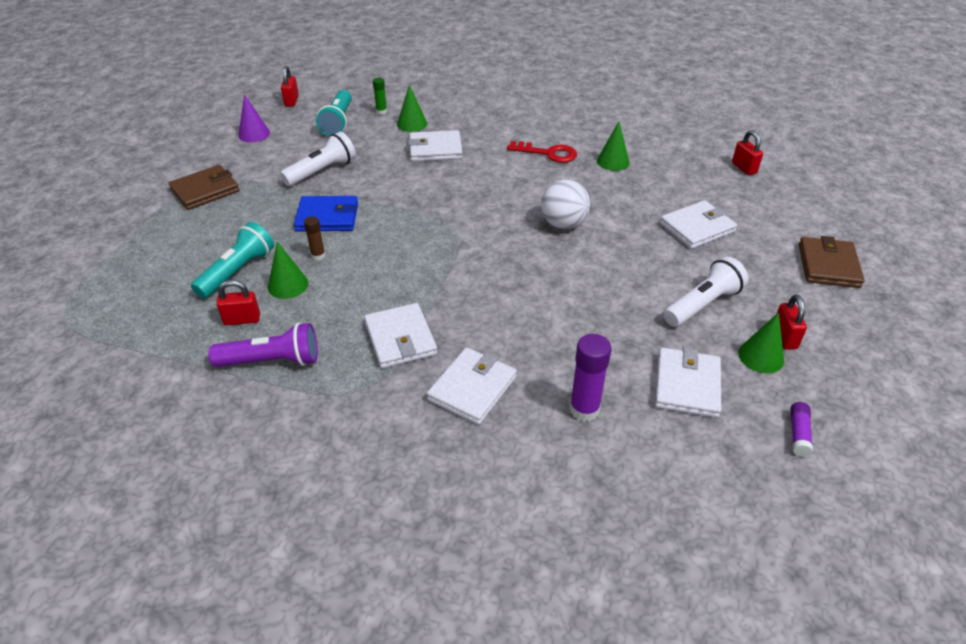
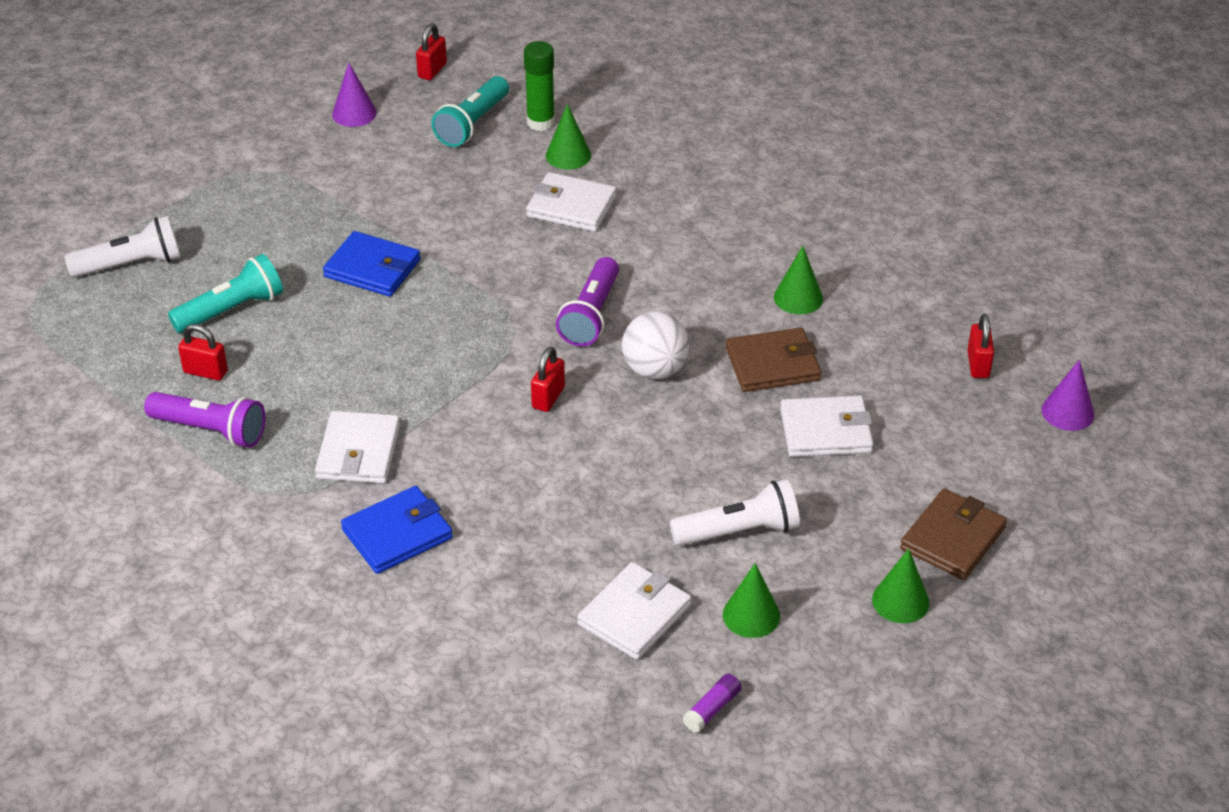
camera: 25 degrees right, 0 degrees up
brown wallet [169,165,240,210] -> brown wallet moved to [726,327,821,392]
green cone [268,242,308,299] -> green cone moved to [872,549,929,623]
white flashlight [280,132,356,186] -> white flashlight moved to [64,216,181,277]
brown glue stick [304,216,325,260] -> none
green glue stick [373,78,387,115] -> green glue stick [524,41,555,131], size x1.74
white wallet [427,347,517,425] -> blue wallet [341,486,453,574]
red key [507,141,577,163] -> none
purple glue stick [569,334,611,422] -> none
red padlock [777,295,807,350] -> red padlock moved to [531,347,565,412]
none -> purple flashlight [556,257,619,347]
none -> purple cone [1042,360,1094,431]

